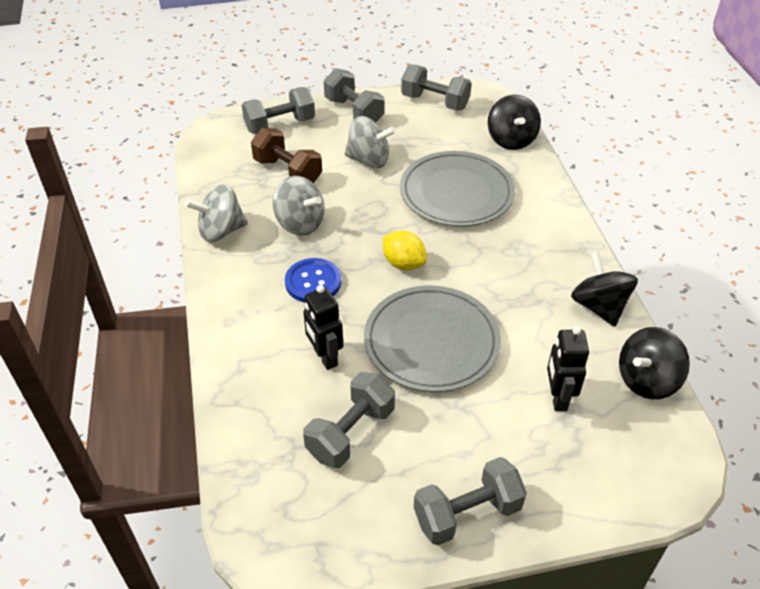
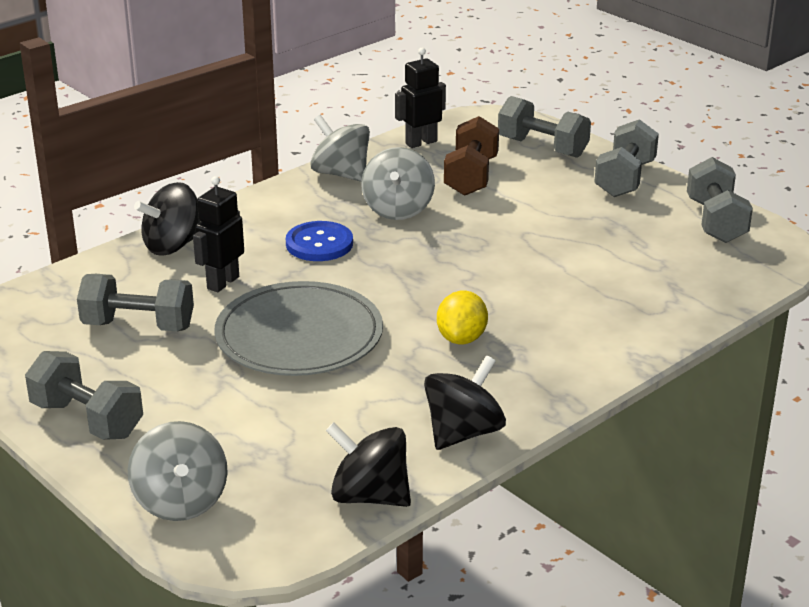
camera: 60 degrees right, 15 degrees down
grey spinning top [345,116,396,168] -> grey spinning top moved to [128,421,228,521]
yellow lemon [383,230,426,270] -> yellow lemon moved to [437,290,488,344]
grey plate [400,151,515,227] -> none
black spinning top [488,95,541,150] -> black spinning top moved to [134,182,201,256]
black robot [547,326,589,411] -> black robot moved to [395,48,446,148]

